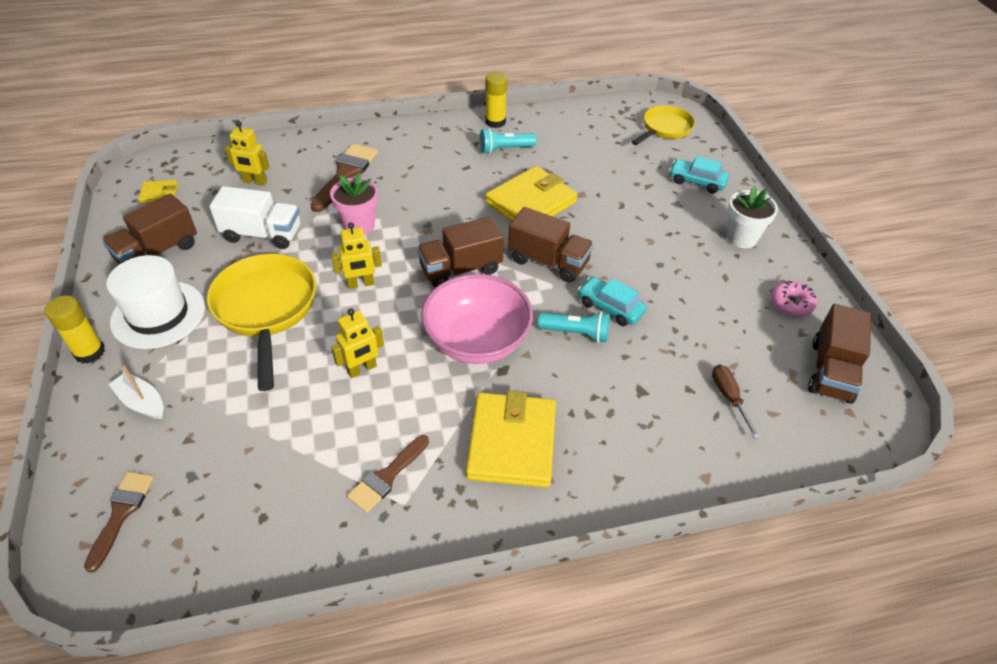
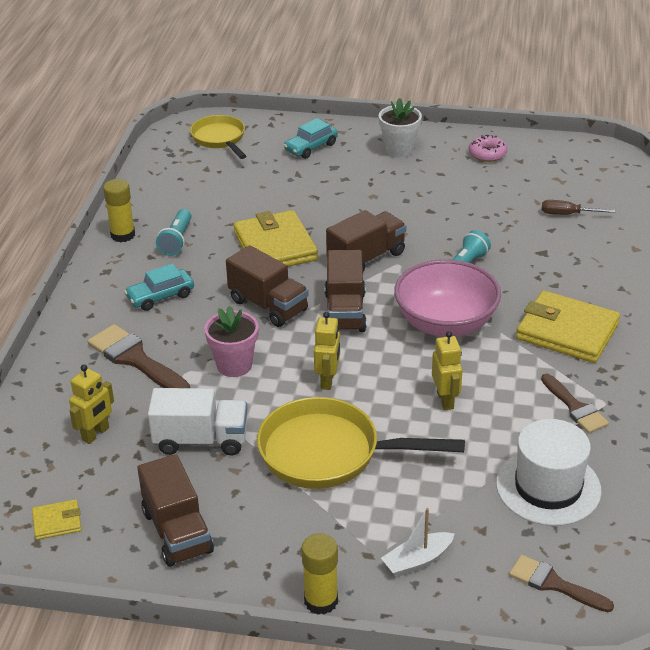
camera: 65 degrees left, 10 degrees down
white hat [106,255,205,349] -> white hat moved to [496,419,602,526]
yellow wallet [138,180,178,203] -> yellow wallet turned 60 degrees clockwise [32,499,82,540]
white truck [209,186,300,249] -> white truck turned 60 degrees clockwise [148,388,247,456]
turquoise car [578,277,647,326] -> turquoise car moved to [124,263,194,311]
brown truck [808,304,871,404] -> brown truck moved to [226,245,309,327]

